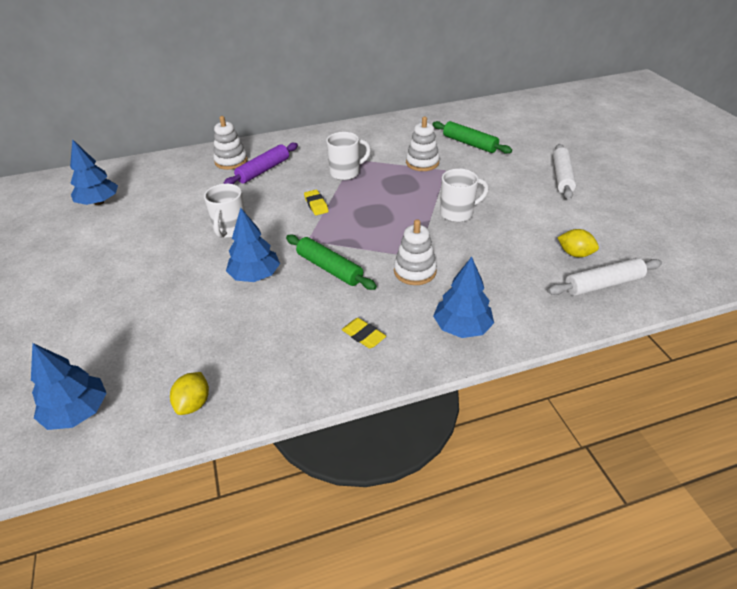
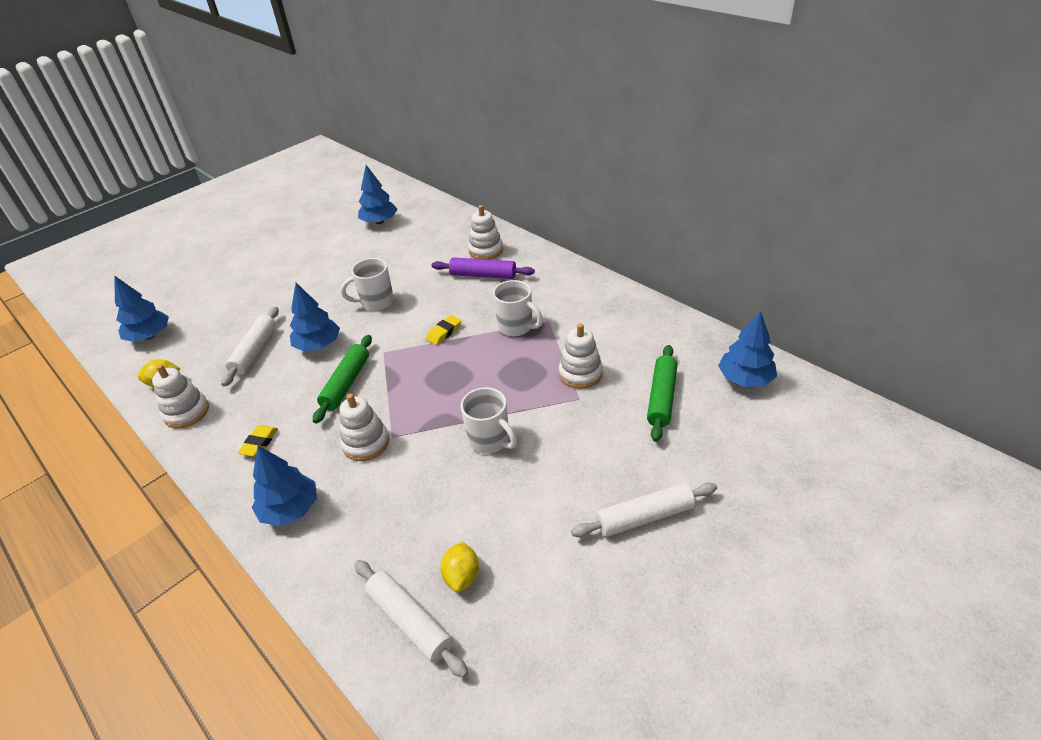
camera: 65 degrees right, 0 degrees up
none -> white stacking toy [152,364,209,429]
none -> white rolling pin [221,307,279,387]
none -> blue tree [718,311,777,387]

